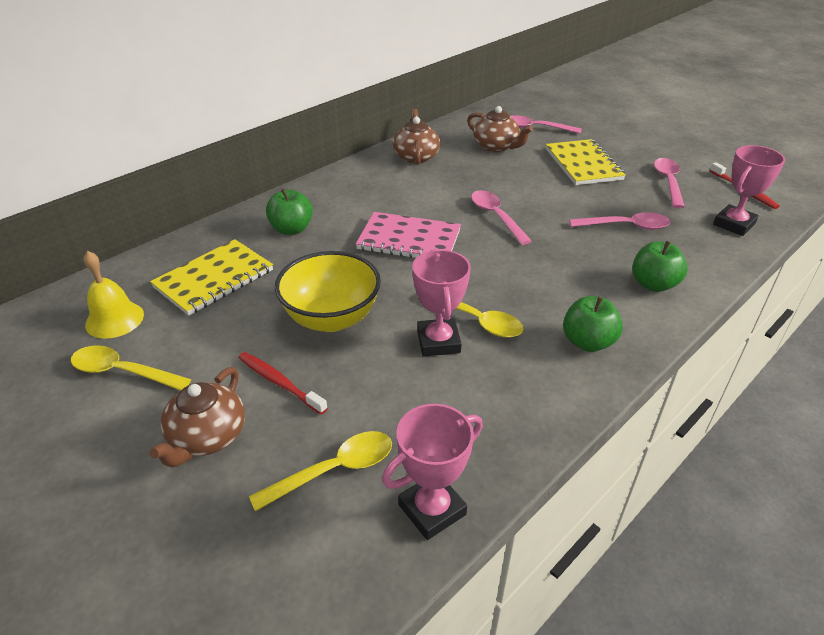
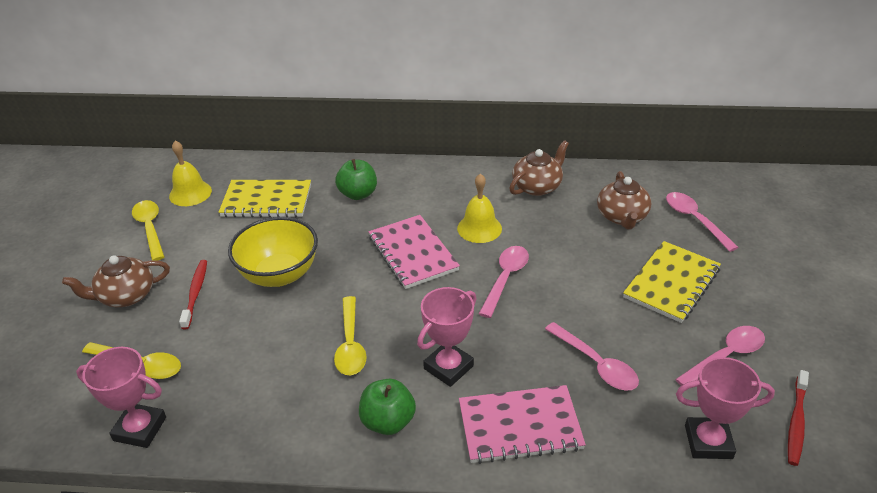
camera: 50 degrees right, 0 degrees up
pink trophy [412,249,471,356] -> pink trophy moved to [417,287,476,387]
green apple [632,241,687,292] -> pink notebook [459,385,586,464]
none -> yellow bell [457,173,502,243]

